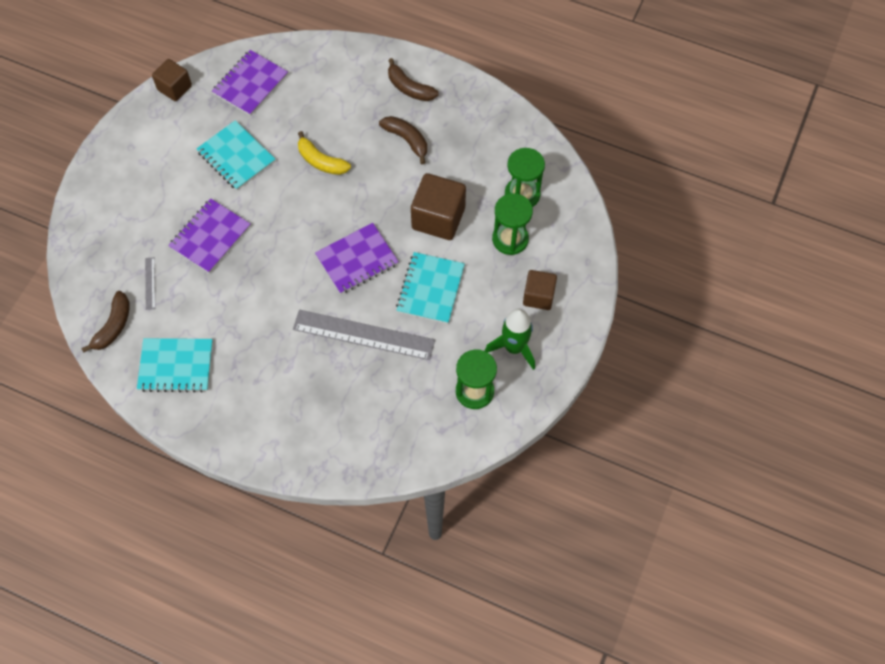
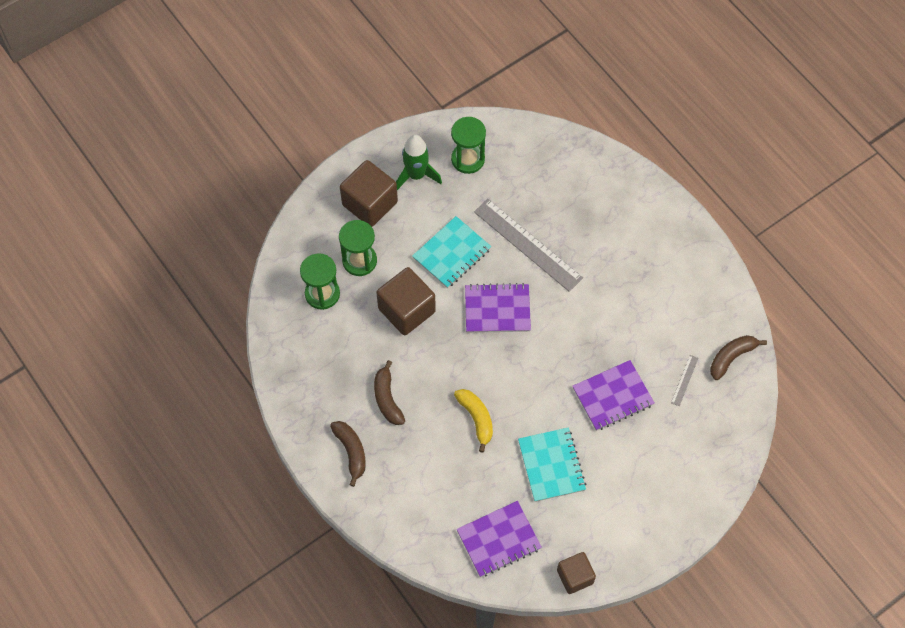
camera: 150 degrees left, 0 degrees up
turquoise notebook [137,338,213,392] -> none
brown cube [523,270,557,310] -> brown cube [340,160,398,227], size x1.60

